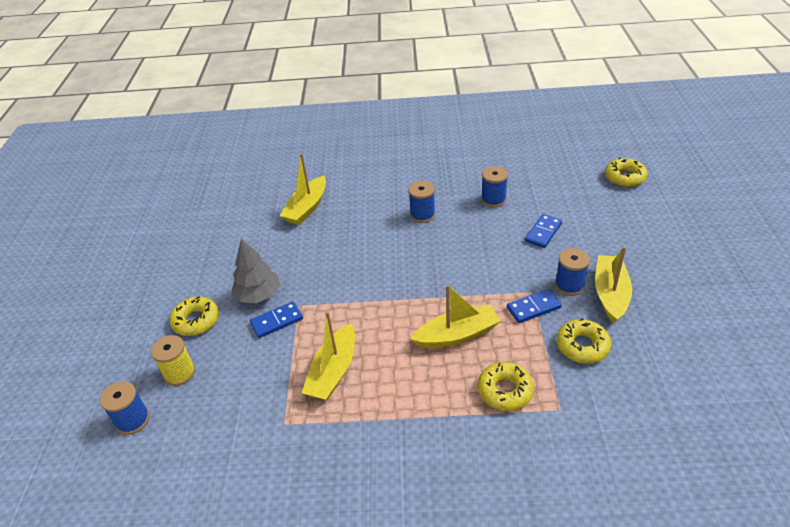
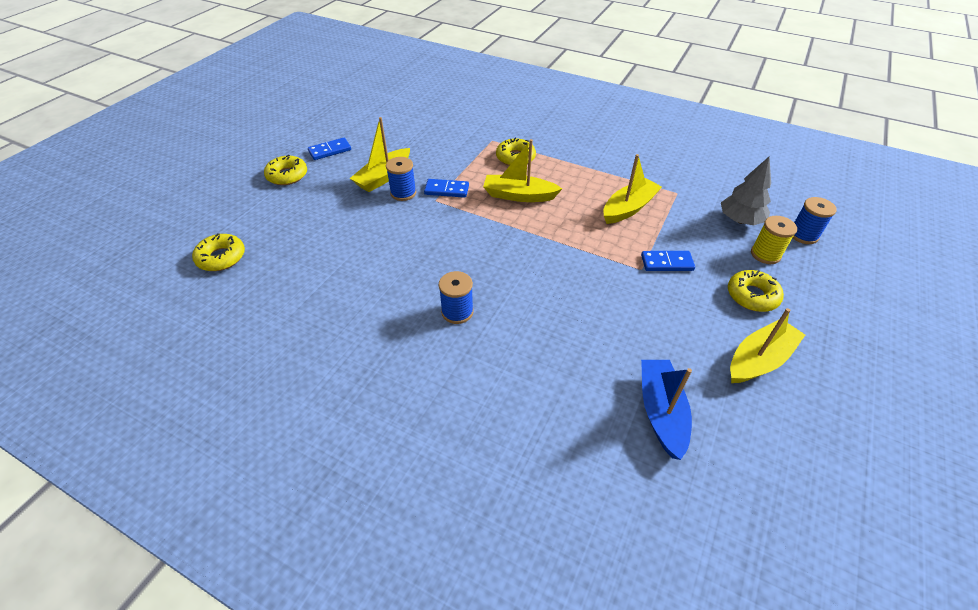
camera: 155 degrees left, 5 degrees up
grey tree [231,238,280,303] -> grey tree moved to [721,157,771,225]
yellow boat [280,153,326,225] -> yellow boat moved to [730,308,805,383]
blue spool [481,166,508,208] -> none
blue domino [525,214,562,248] -> blue domino moved to [308,138,351,160]
yellow donut [557,318,611,364] -> yellow donut moved to [264,155,307,185]
none -> blue boat [641,360,692,460]

